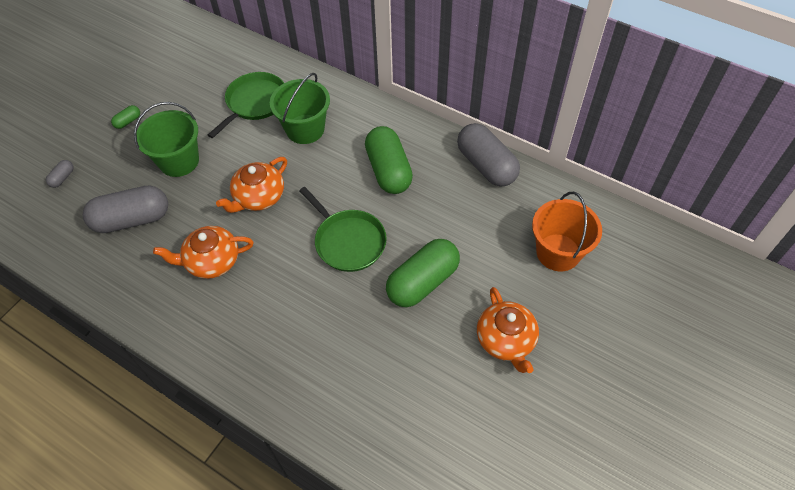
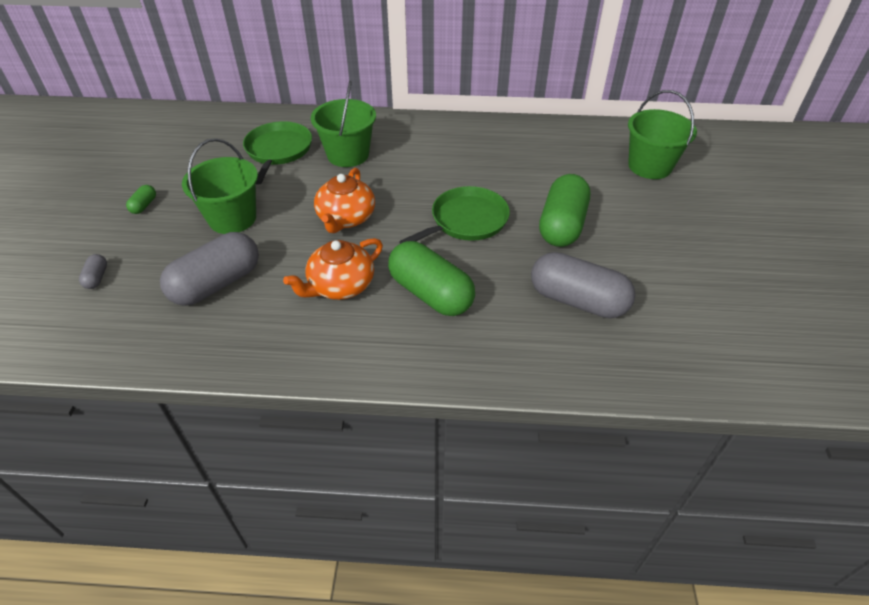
camera: 30 degrees left, 10 degrees down
green pan [299,187,387,272] -> green pan turned 60 degrees counterclockwise [399,186,510,244]
green capsule [365,126,413,194] -> green capsule moved to [388,241,475,316]
grey capsule [457,123,520,187] -> grey capsule moved to [531,252,635,318]
orange teapot [477,287,539,373] -> none
orange bucket [532,192,602,271] -> green bucket [628,90,697,179]

